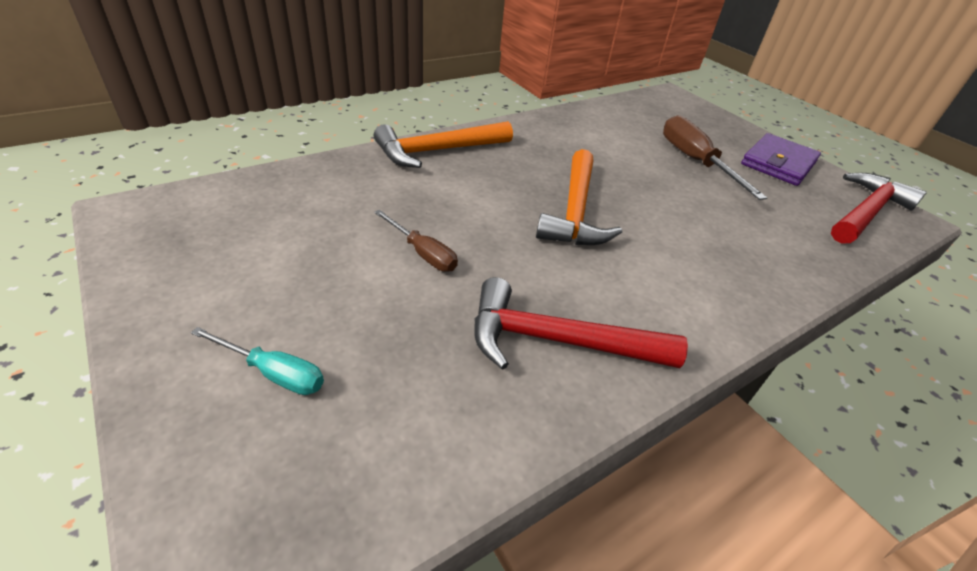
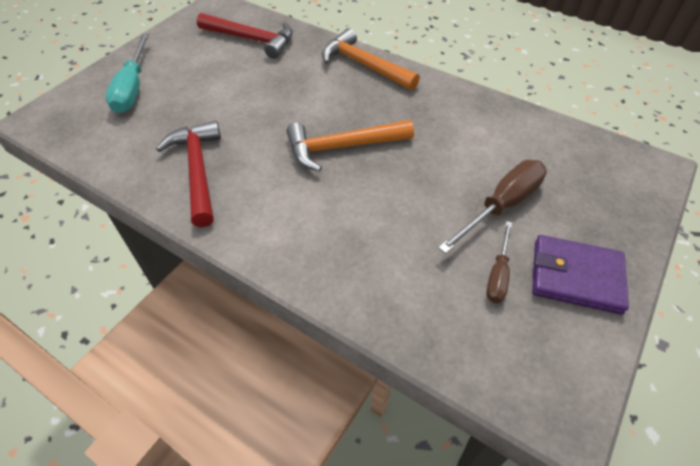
camera: 70 degrees right, 10 degrees up
turquoise screwdriver [191,327,324,395] -> turquoise screwdriver [105,33,149,113], size x1.71
brown screwdriver [374,210,458,272] -> brown screwdriver moved to [486,221,512,303]
red hammer [831,173,927,244] -> red hammer moved to [197,13,293,59]

